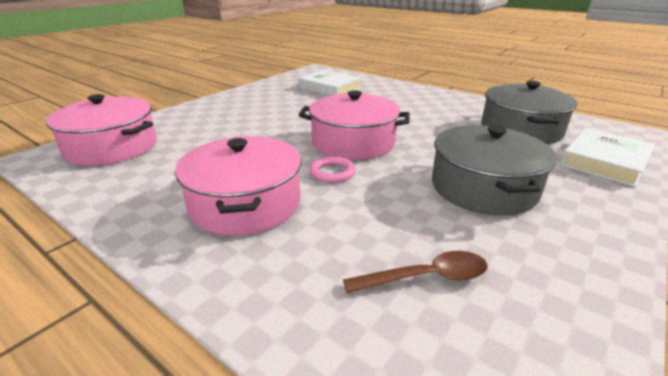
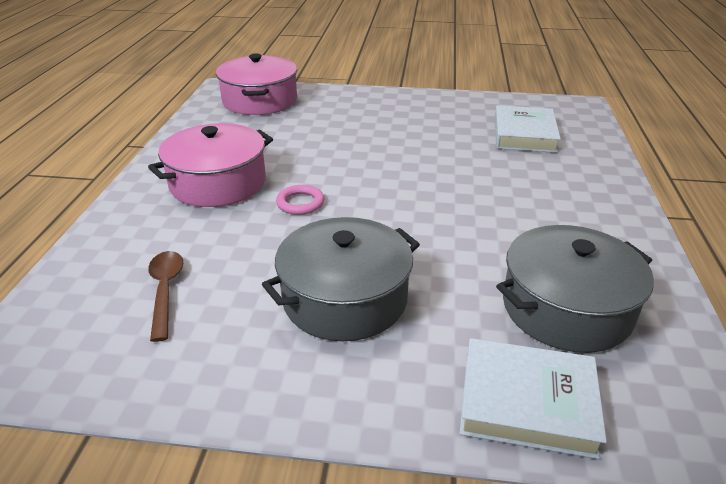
camera: 60 degrees right, 5 degrees up
pink pot [299,90,410,160] -> none
brown spoon [343,251,488,293] -> brown spoon turned 150 degrees counterclockwise [148,251,183,342]

